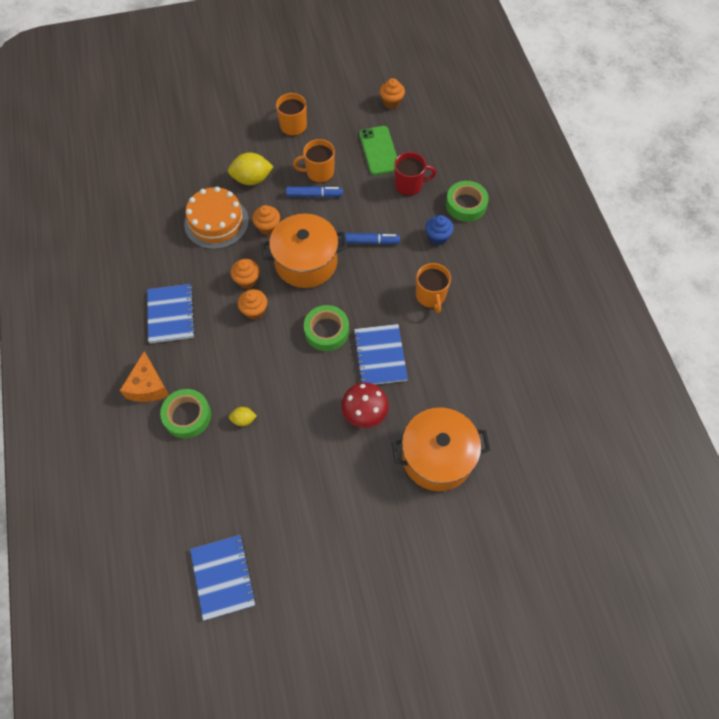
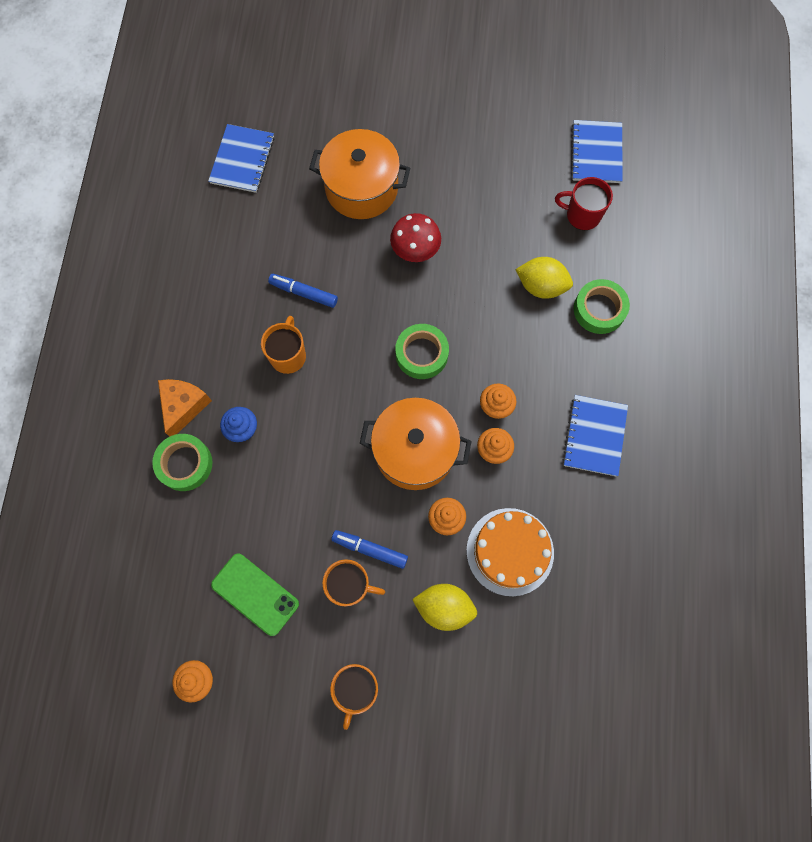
camera: 160 degrees left, 10 degrees up
orange cheese [120,351,169,402] -> orange cheese moved to [158,379,212,436]
yellow lemon [229,407,257,426] -> yellow lemon [515,257,573,299], size x1.90
blue marker [342,233,400,245] -> blue marker moved to [268,274,338,308]
blue notebook [353,324,408,385] -> blue notebook moved to [208,124,274,193]
green phone [359,126,397,175] -> green phone turned 60 degrees counterclockwise [211,553,299,636]
red mug [394,152,436,196] -> red mug moved to [555,177,613,230]

